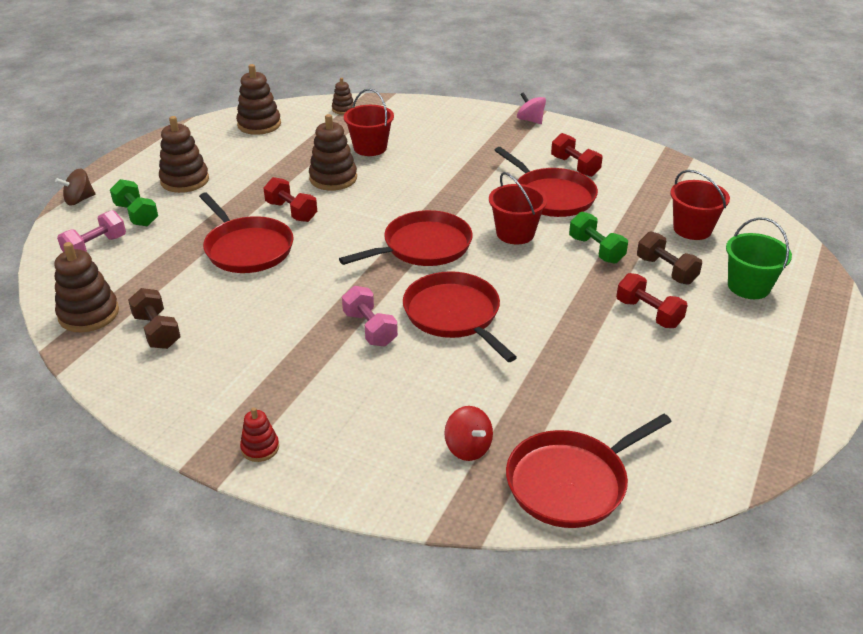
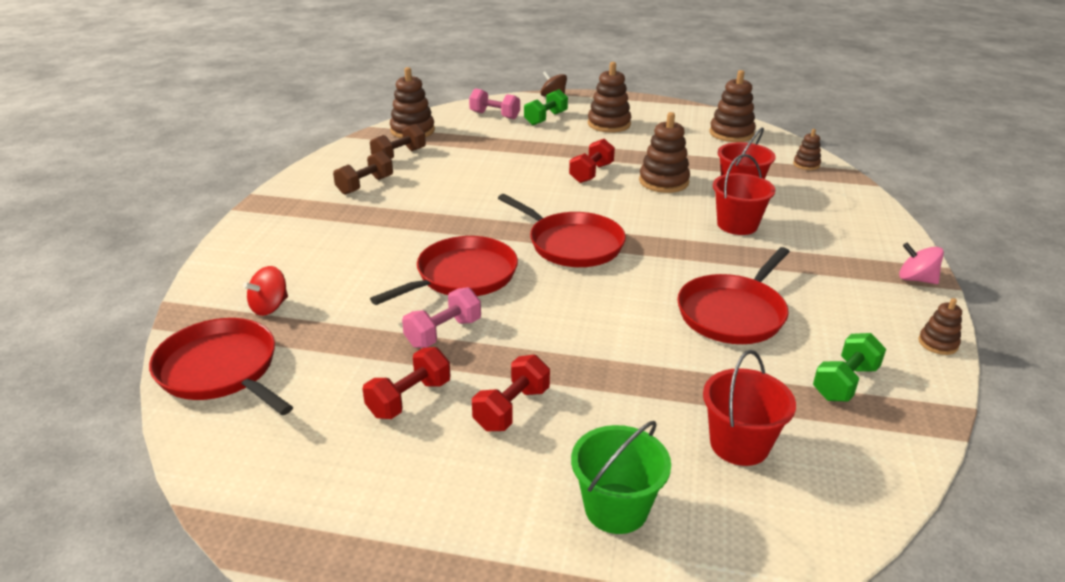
camera: 75 degrees right, 5 degrees down
red pan [199,193,294,273] -> none
red stacking toy [240,407,279,462] -> none
pink dumbbell [342,286,398,347] -> pink dumbbell moved to [402,287,481,348]
red bucket [489,172,547,244] -> red bucket moved to [713,154,775,235]
pink spinning top [517,92,546,124] -> pink spinning top turned 90 degrees counterclockwise [899,243,944,284]
red dumbbell [551,133,603,177] -> red dumbbell moved to [363,347,450,419]
green dumbbell [569,212,628,264] -> green dumbbell moved to [813,333,886,402]
brown dumbbell [637,231,702,285] -> brown dumbbell moved to [333,151,393,195]
none -> brown stacking toy [919,298,962,355]

